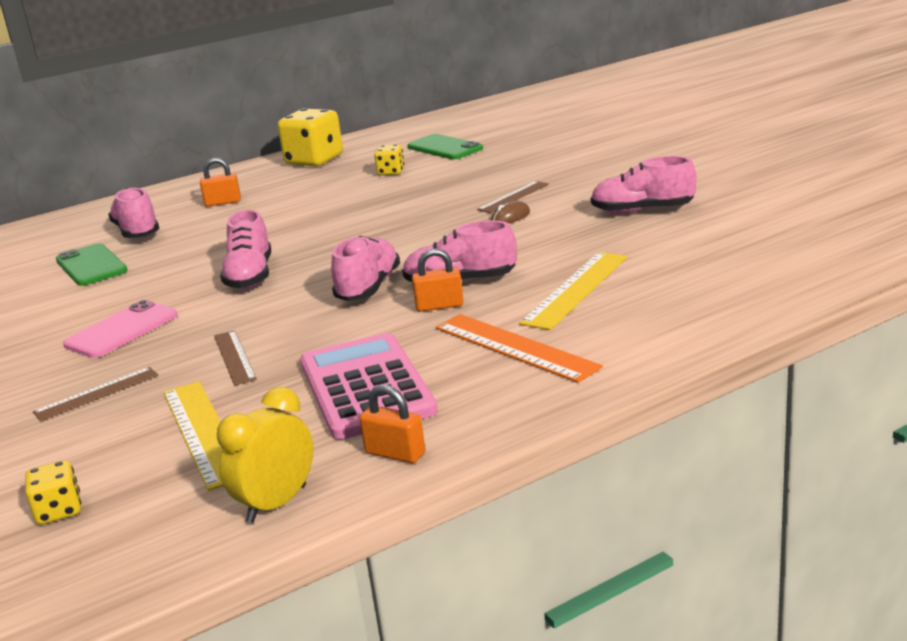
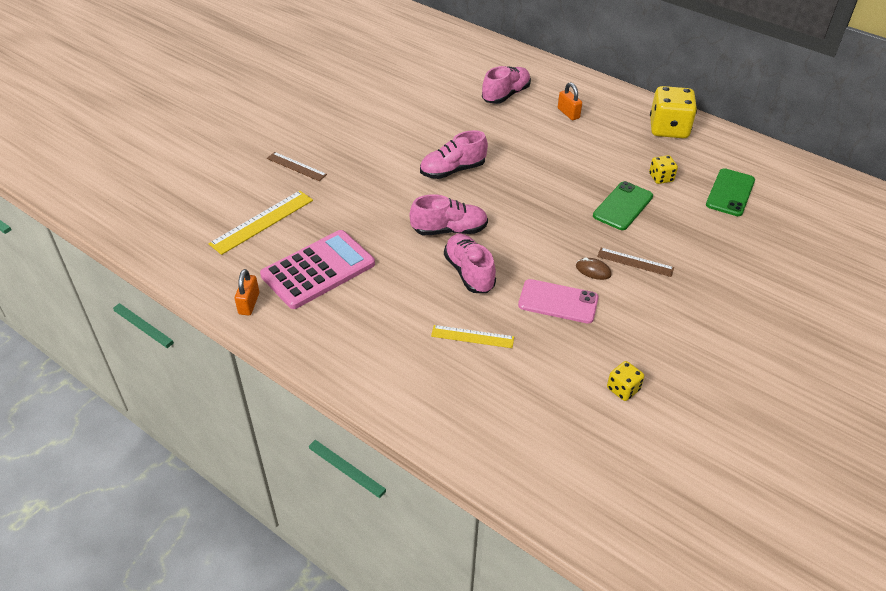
camera: 65 degrees right, 20 degrees up
yellow dice [25,460,81,524] -> yellow dice moved to [607,361,644,401]
green phone [56,243,128,286] -> green phone moved to [593,181,653,230]
pink phone [63,300,178,358] -> pink phone moved to [518,279,599,324]
brown ruler [214,330,257,386] -> none
yellow clock [217,387,313,523] -> none
orange padlock [412,249,464,312] -> none
orange ruler [436,314,603,383] -> none
yellow ruler [519,252,627,330] -> yellow ruler [431,325,514,348], size x0.63
pink shoe [591,156,696,214] -> none

